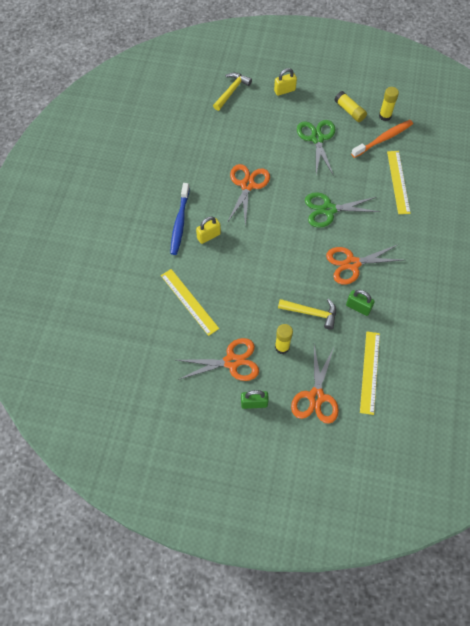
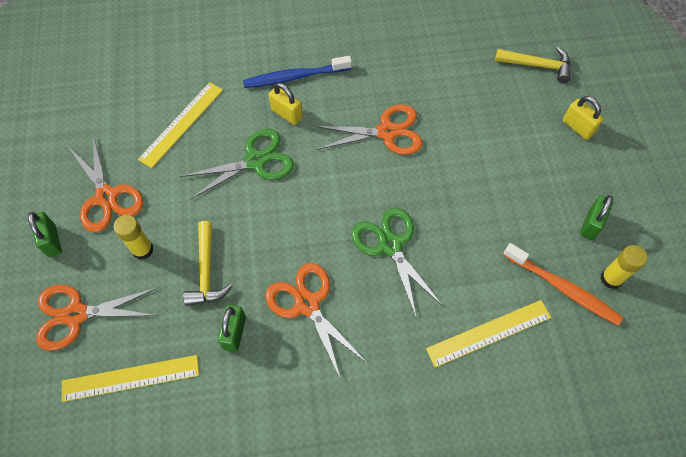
camera: 70 degrees right, 0 degrees up
green scissors [297,120,336,176] -> green scissors moved to [180,129,294,200]
yellow glue stick [335,91,367,122] -> green padlock [580,195,613,240]

